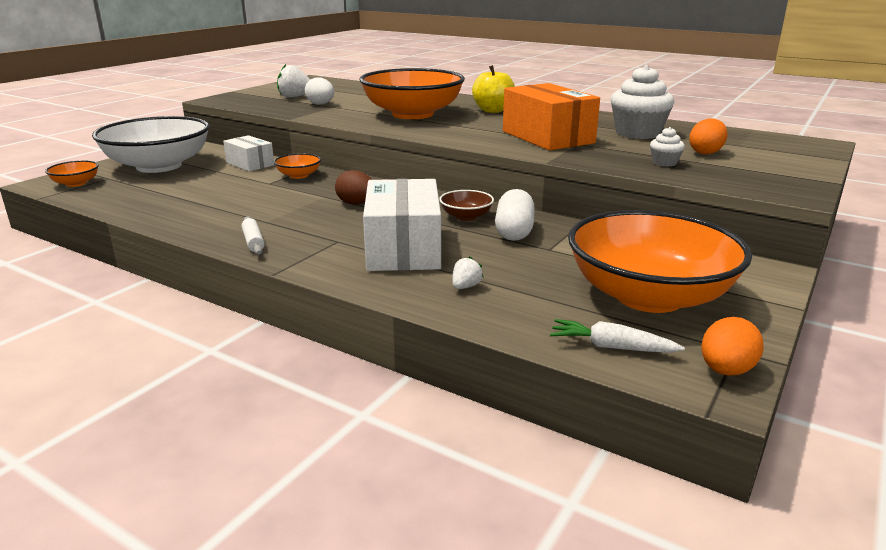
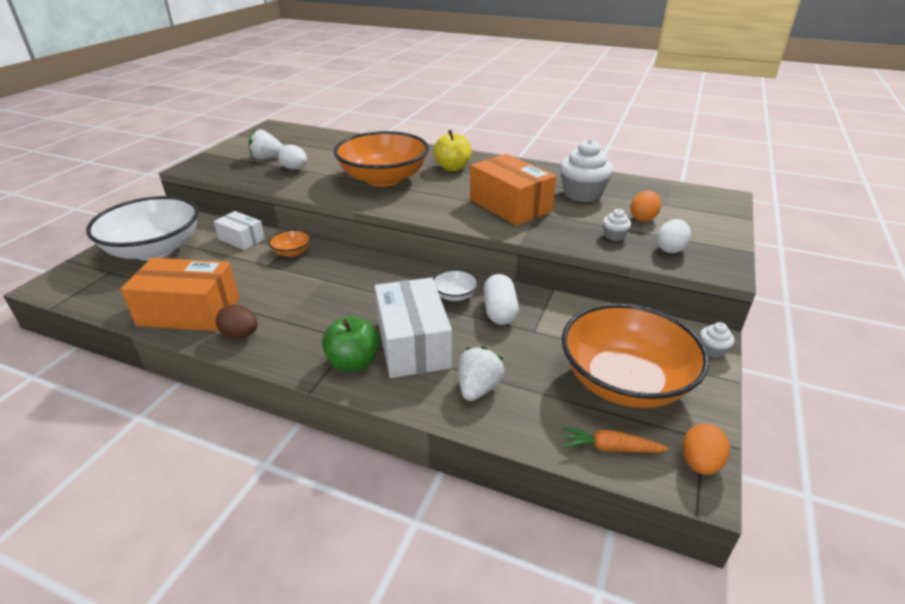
camera: 10 degrees left, 10 degrees up
orange bowl [45,161,99,187] -> none
white rolling pin [241,216,265,255] -> none
brown egg [335,170,372,205] -> brown egg moved to [216,304,258,338]
brown bowl [439,190,494,221] -> white bowl [433,269,479,301]
white strawberry [452,256,483,289] -> white strawberry [458,346,504,401], size x1.83
white carrot [550,319,685,353] -> orange carrot [563,427,669,453]
none -> orange box [121,258,239,331]
none -> green apple [322,316,380,372]
none -> white egg [656,219,691,253]
none -> white cupcake [700,322,735,358]

